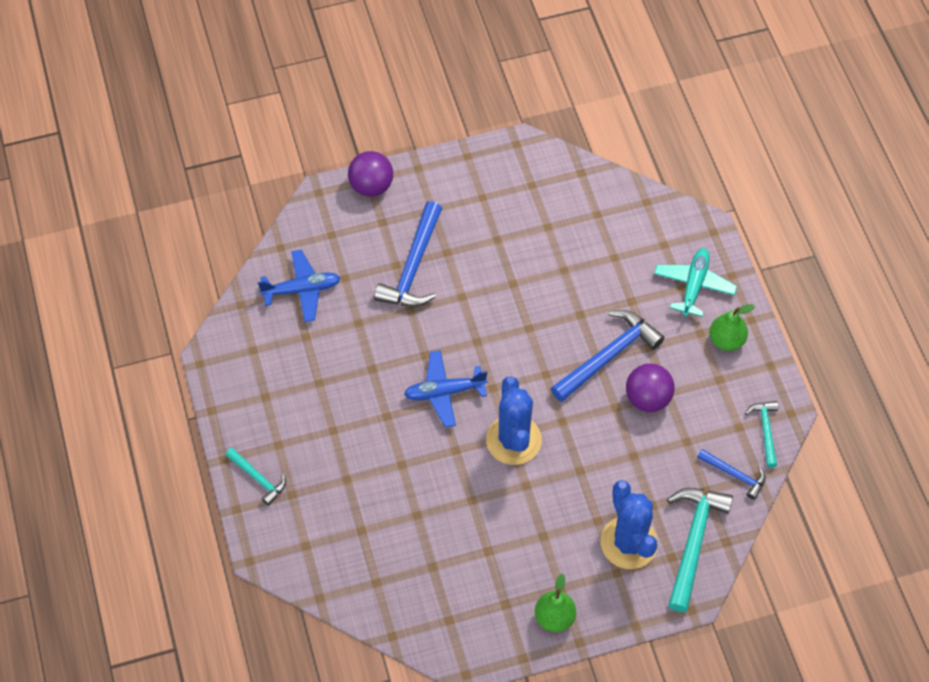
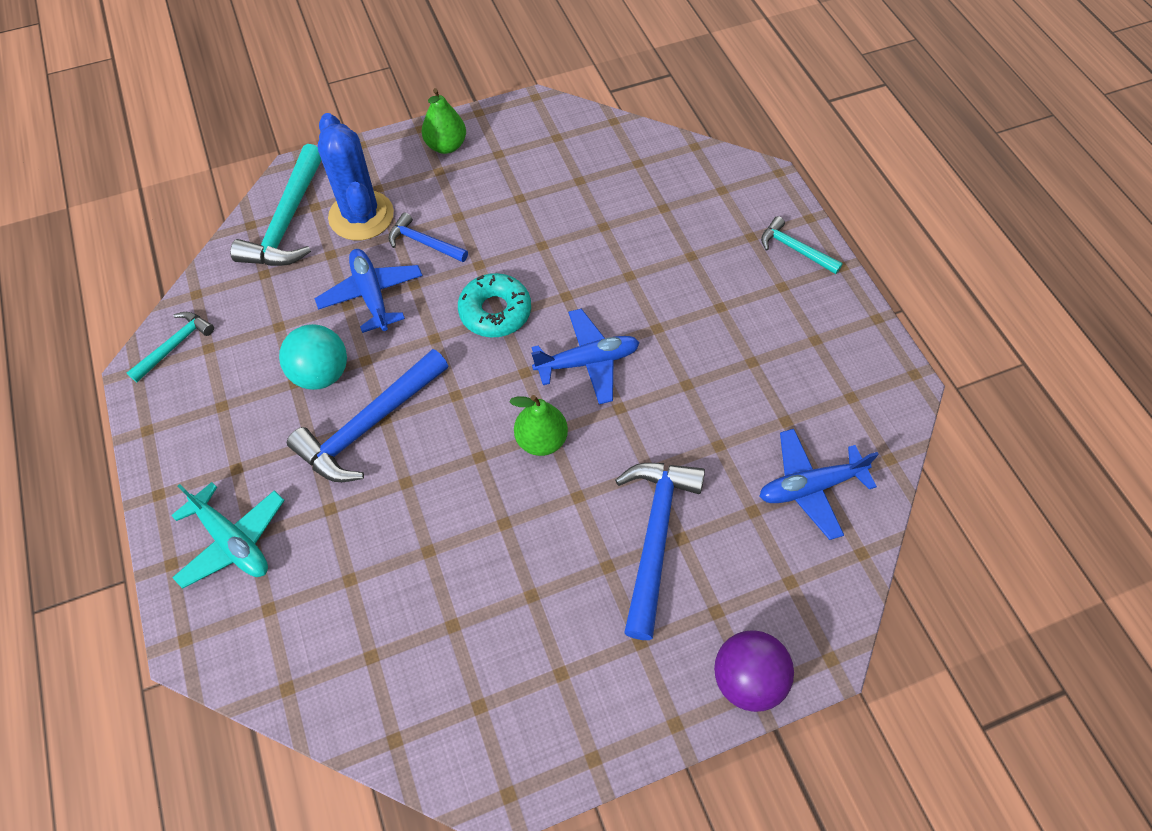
camera: 175 degrees right, 0 degrees up
blue cactus [486,376,542,465] -> turquoise donut [458,273,531,337]
purple ball [626,363,675,412] -> turquoise ball [279,324,347,390]
turquoise plane [654,248,737,317] -> turquoise plane turned 60 degrees counterclockwise [171,482,285,589]
blue hammer [697,449,766,500] -> blue hammer moved to [388,212,468,262]
green pear [709,304,755,351] -> green pear moved to [509,395,568,456]
turquoise hammer [745,401,778,468] -> turquoise hammer turned 135 degrees counterclockwise [127,312,214,382]
none -> blue plane [314,249,423,333]

